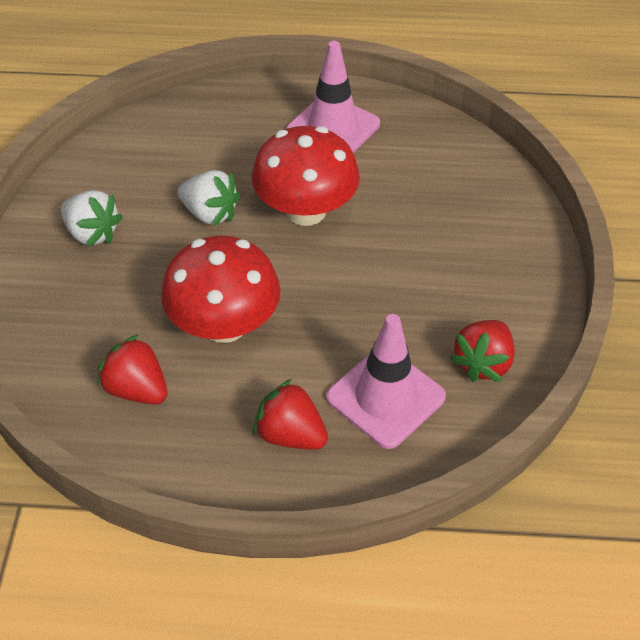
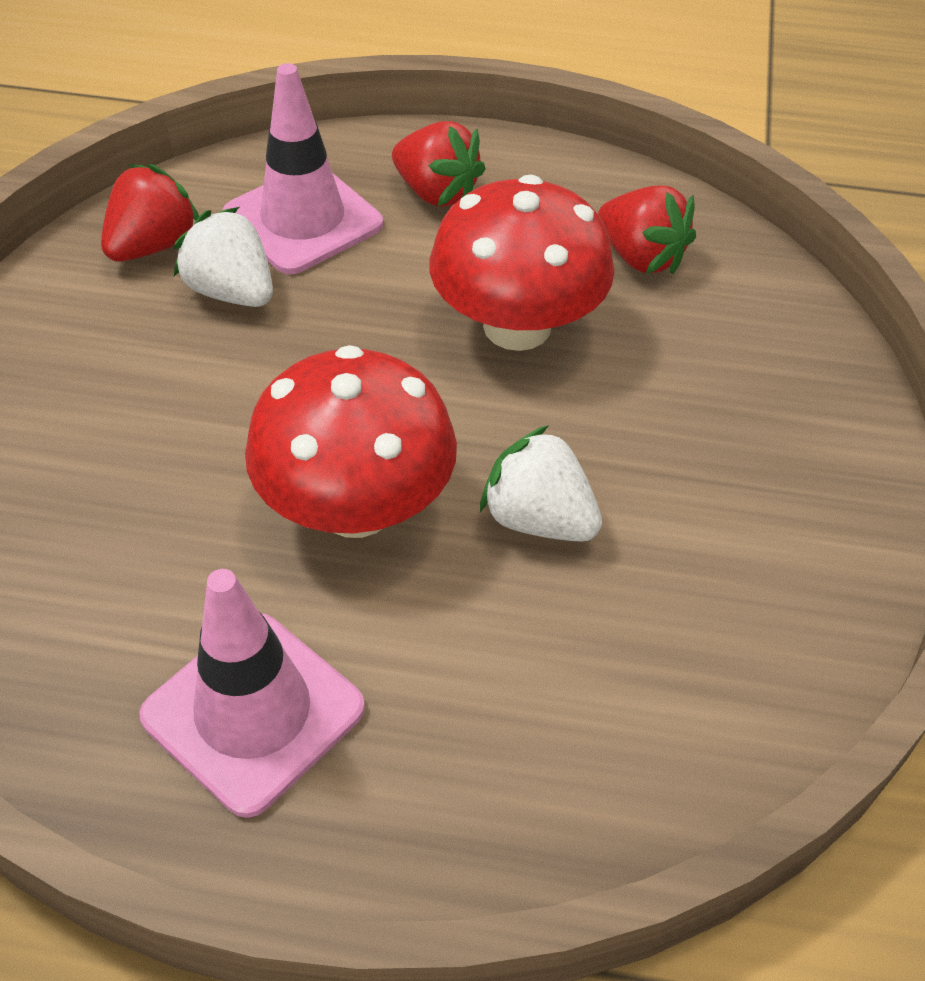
camera: 175 degrees left, 0 degrees up
white strawberry [61,190,123,247] -> white strawberry moved to [174,207,273,307]

